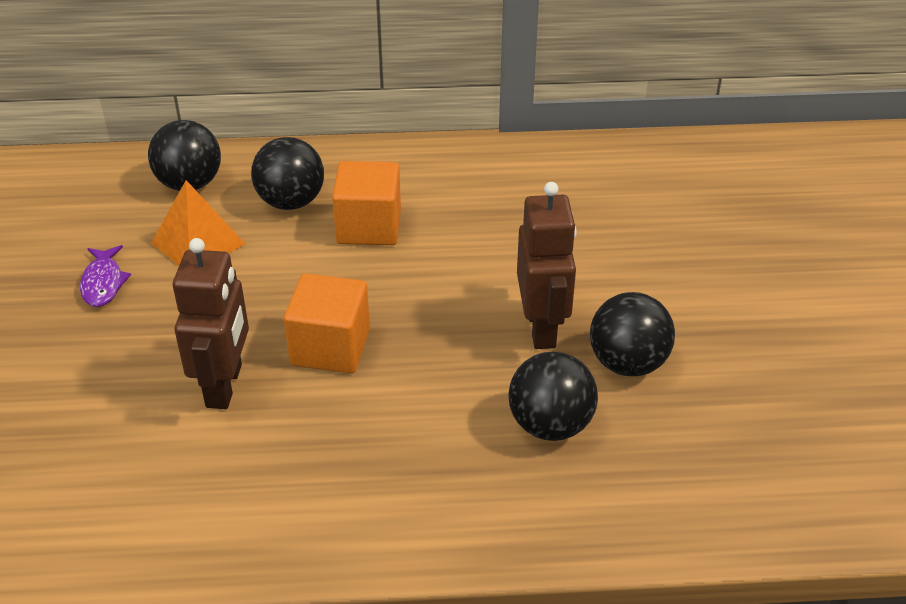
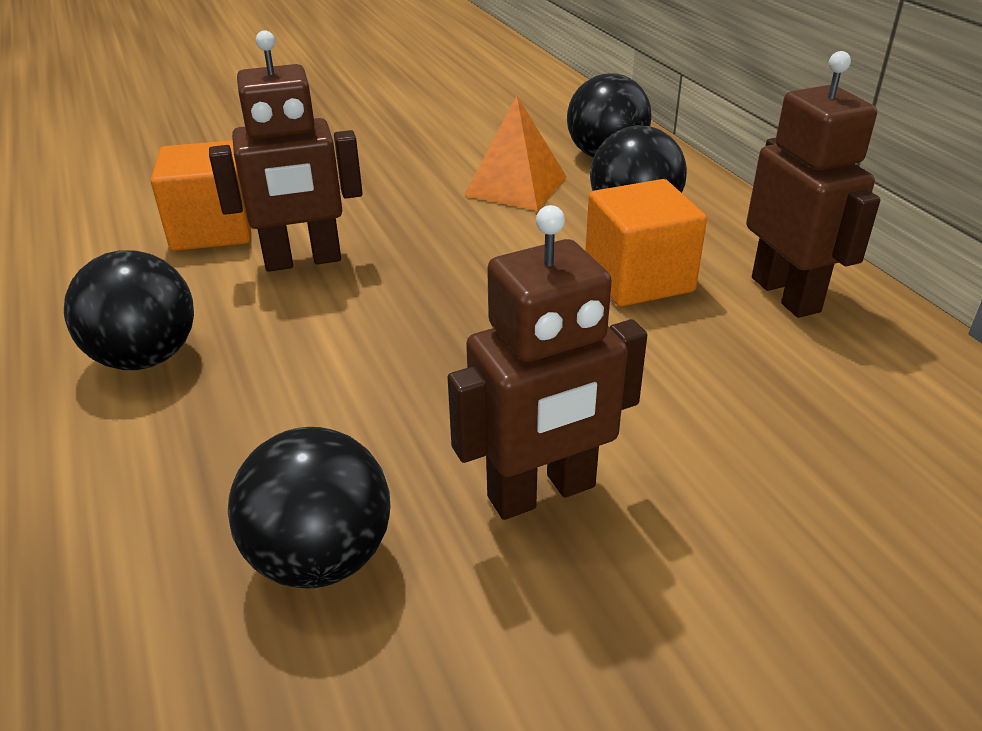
camera: 70 degrees right, 5 degrees down
purple fish [80,245,131,307] -> none
orange cube [284,273,370,373] -> orange cube moved to [151,140,251,251]
black ball [590,292,675,376] -> black ball moved to [64,250,194,370]
none -> brown robot [746,51,881,318]

